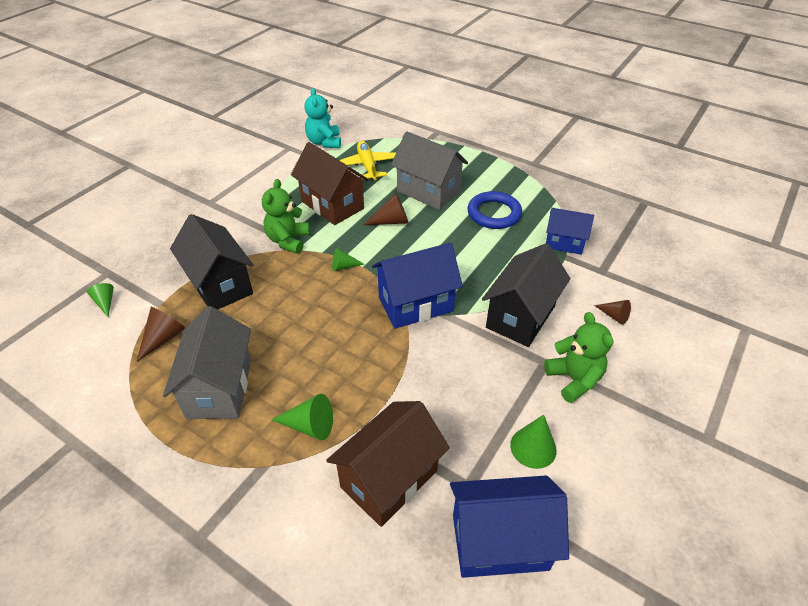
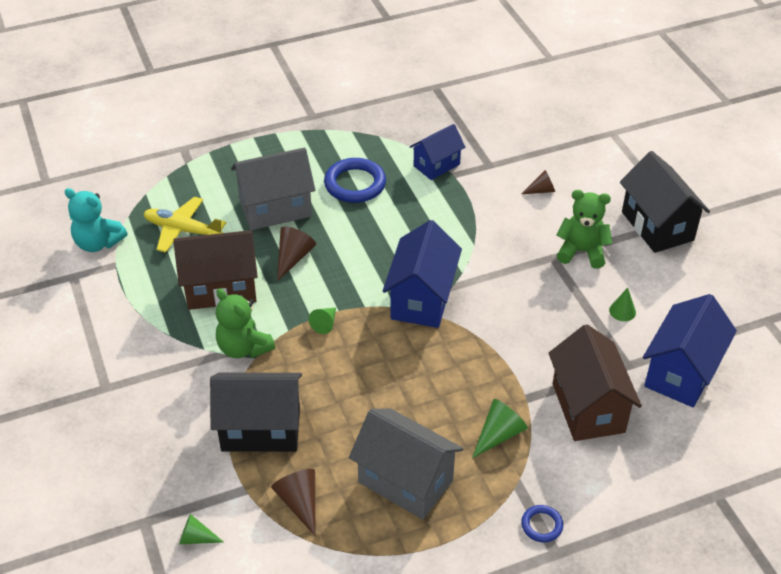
camera: 55 degrees left, 0 degrees up
black house [482,243,571,347] -> black house moved to [620,151,710,253]
green cone [510,415,557,469] -> green cone [609,288,636,321], size x0.66
none -> blue ring [521,505,563,542]

